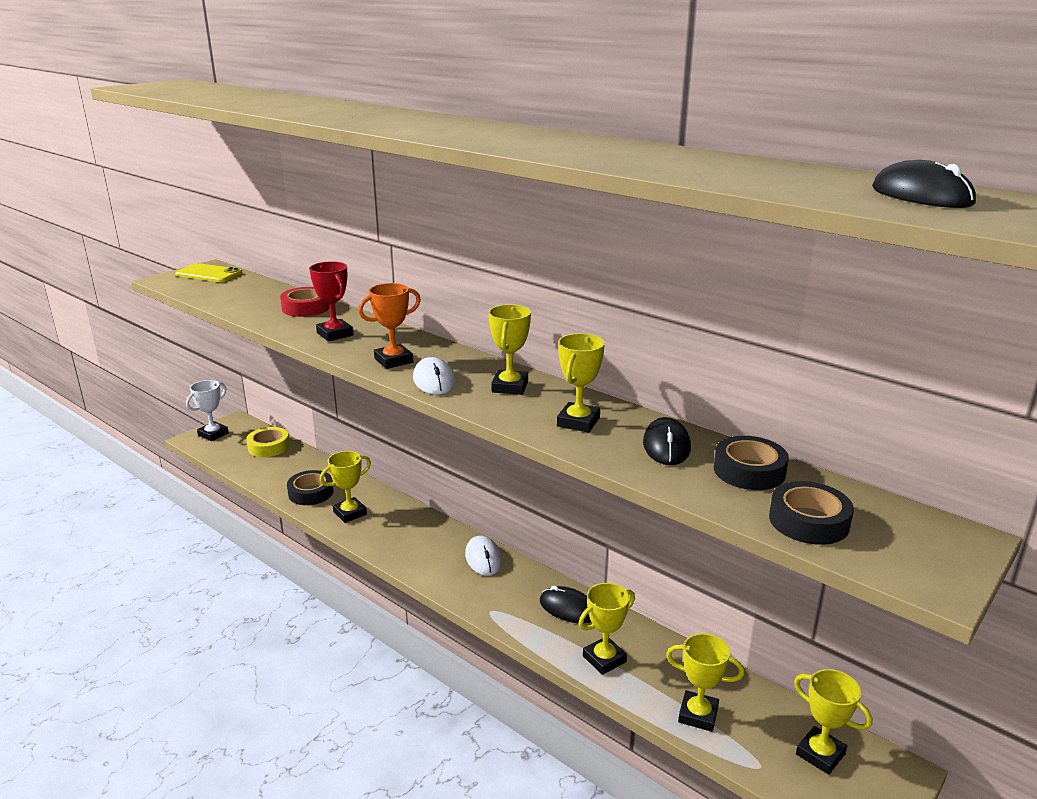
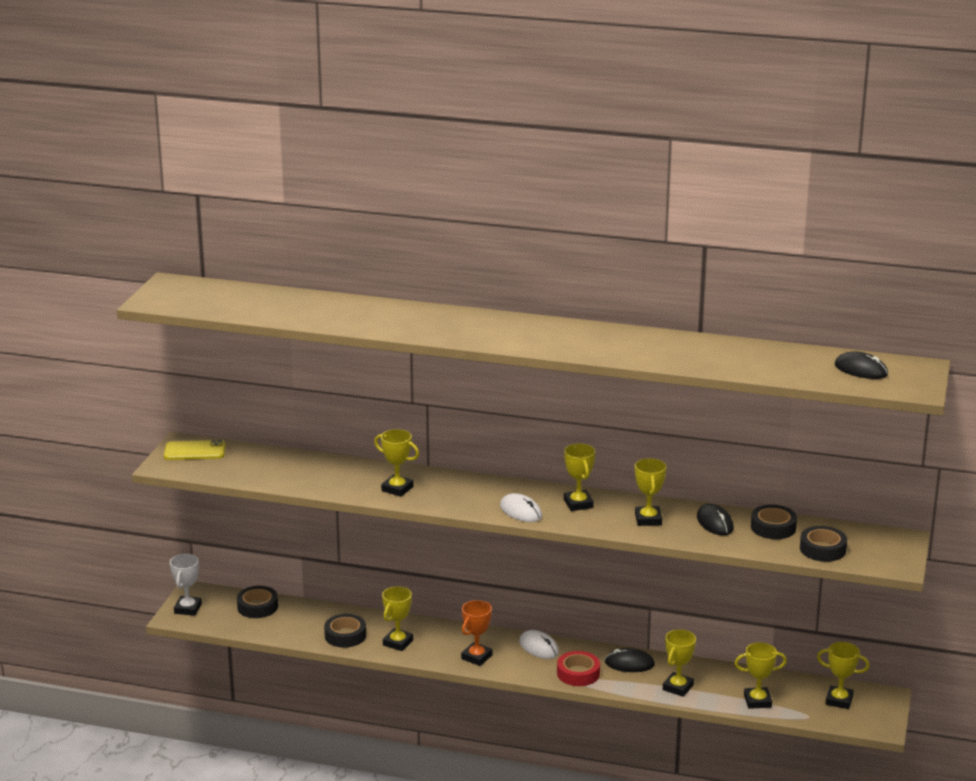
camera: 25 degrees left, 0 degrees up
yellow tape [246,427,290,457] -> black tape [237,586,278,618]
red tape [280,287,330,317] -> red tape moved to [557,651,600,686]
red trophy [309,261,354,342] -> yellow trophy [374,429,419,497]
orange trophy [358,283,421,369] -> orange trophy moved to [461,600,493,666]

